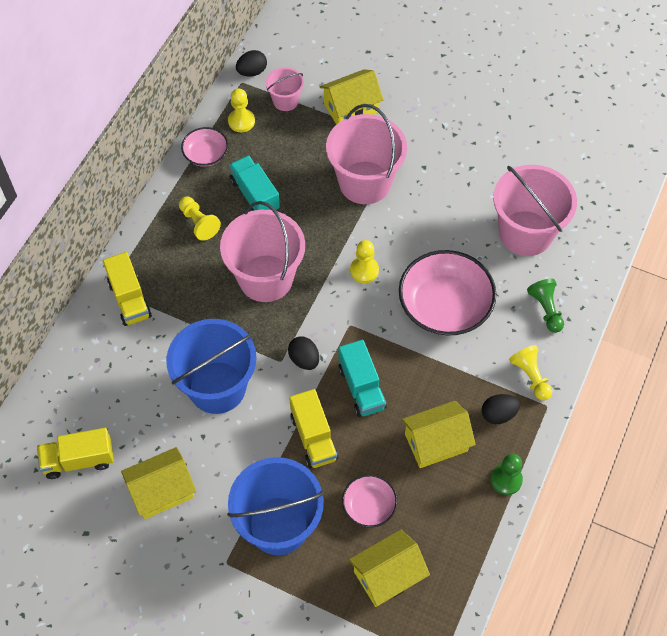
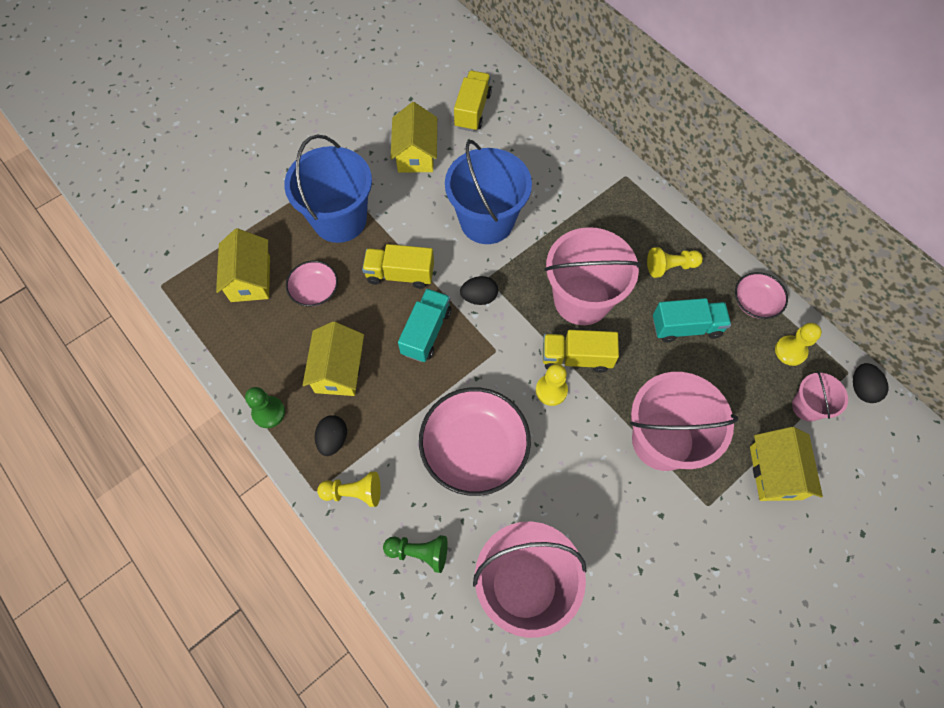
camera: 115 degrees right, 5 degrees up
yellow truck [103,252,152,326] -> yellow truck moved to [543,330,619,373]
turquoise truck [338,340,386,417] -> turquoise truck turned 105 degrees clockwise [398,288,452,362]

